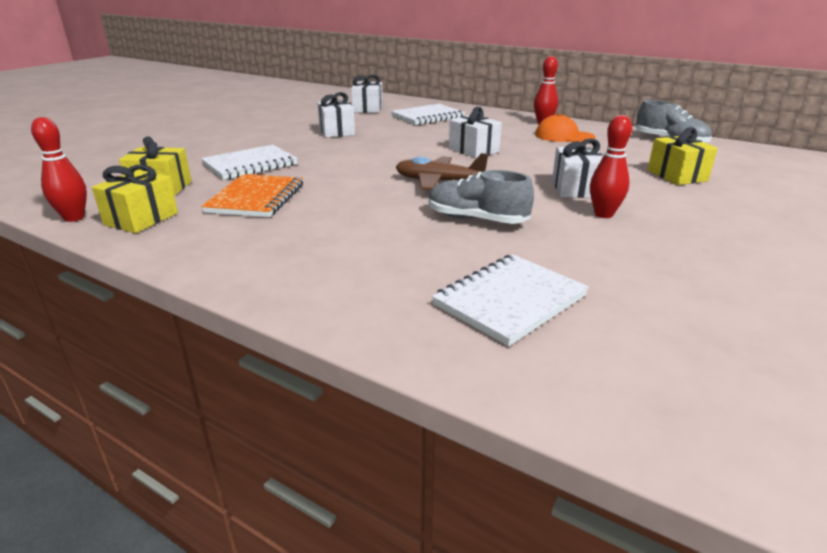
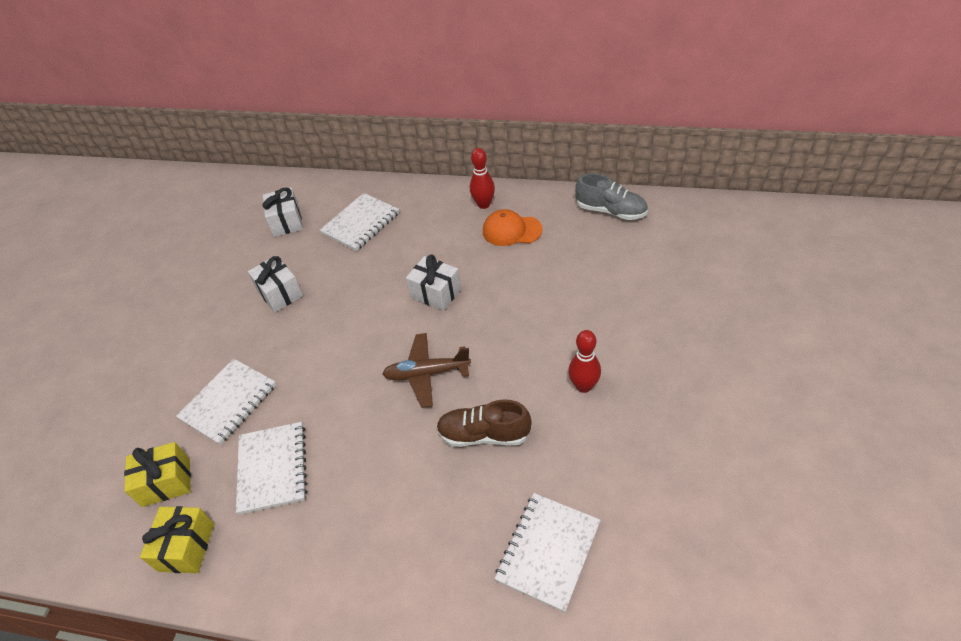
camera: 15 degrees left, 20 degrees up
red bowling pin [31,117,87,222] -> none
orange notebook [201,174,303,217] -> white notebook [236,422,307,515]
grey shoe [428,170,534,224] -> brown shoe [436,399,532,447]
white gift [552,138,603,198] -> none
yellow gift [648,127,718,185] -> none

